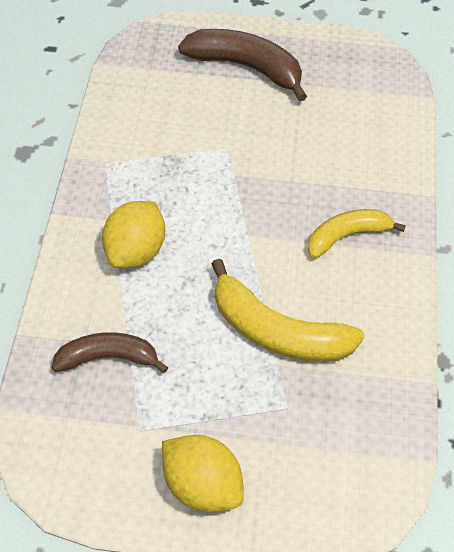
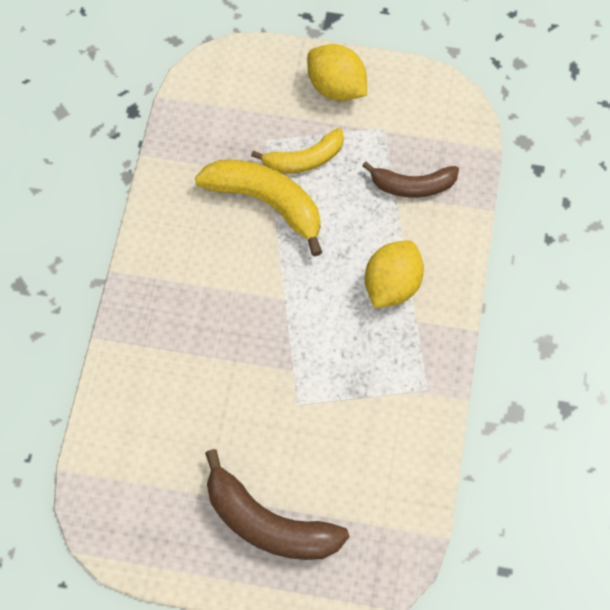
camera: 175 degrees left, 10 degrees up
yellow banana [308,209,406,259] -> yellow banana moved to [251,128,344,174]

